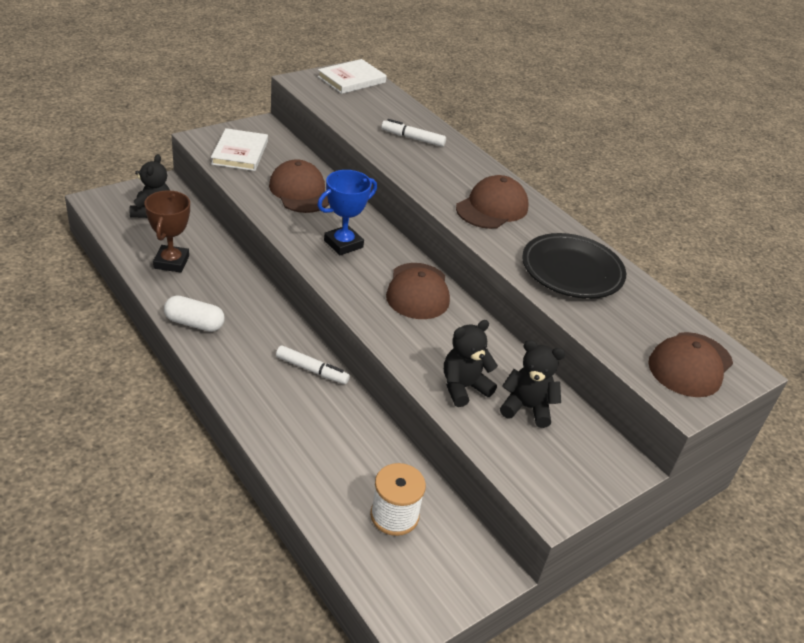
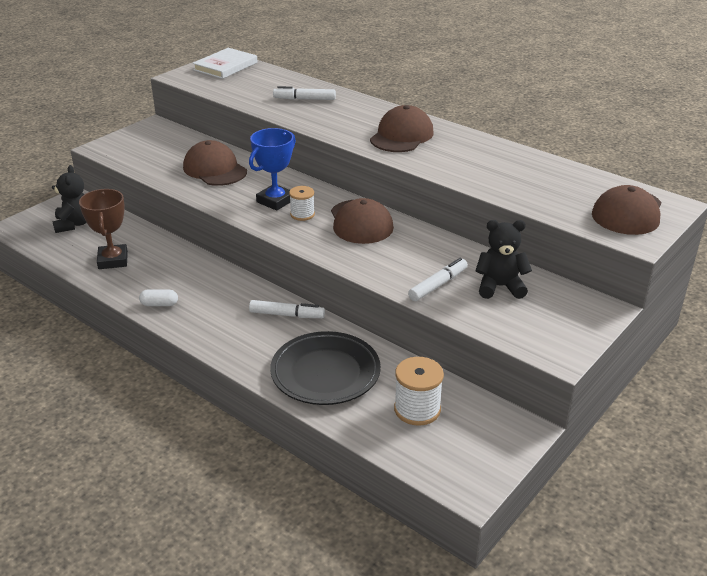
camera: 10 degrees left, 5 degrees down
white capsule [164,295,225,332] -> white capsule [139,290,178,306], size x0.63
white book [211,128,268,171] -> none
black teddy bear [444,320,498,407] -> white marker [408,258,468,301]
black plate [522,233,626,299] -> black plate moved to [270,331,381,405]
none -> white spool [289,186,315,221]

